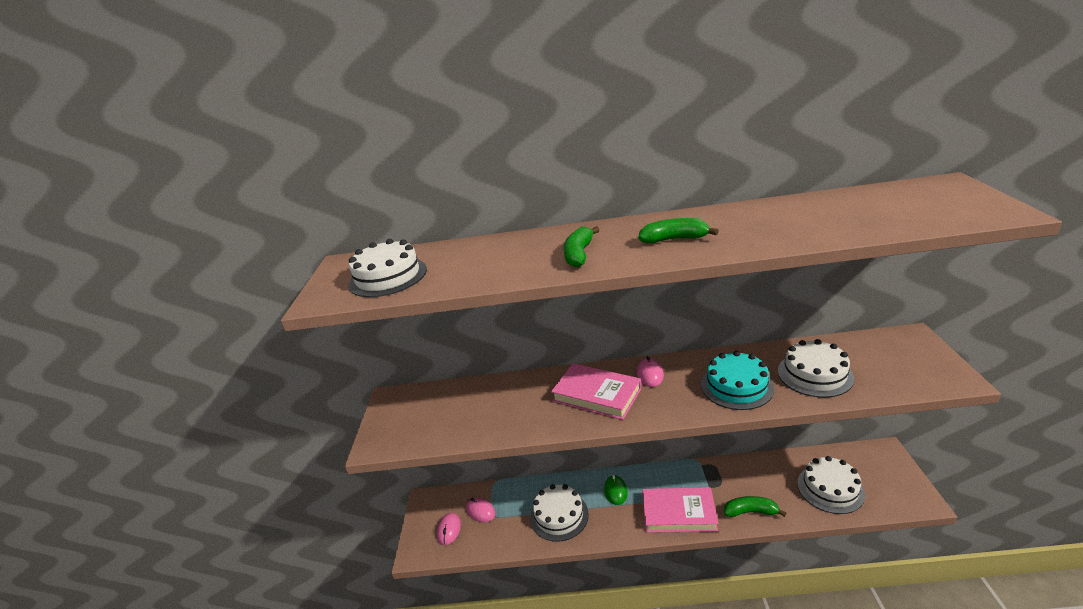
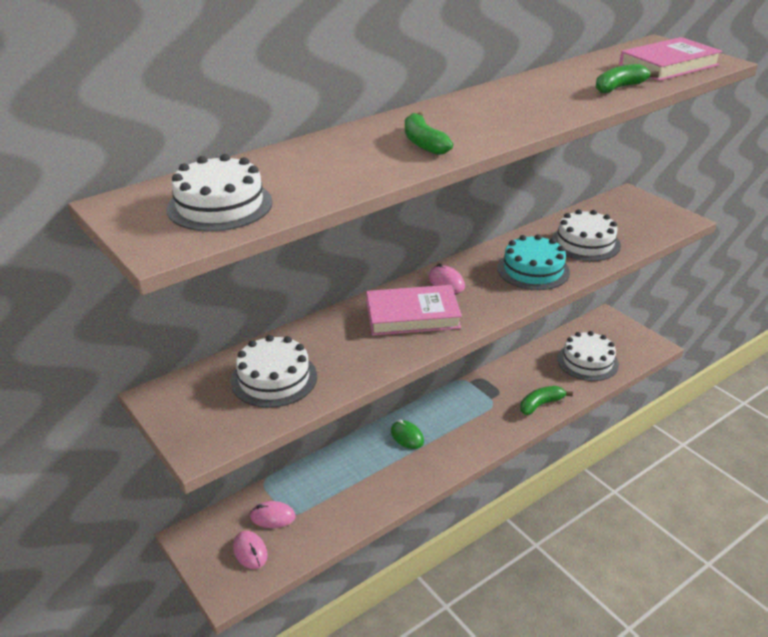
camera: 40 degrees left, 5 degrees up
white cake [530,484,589,542] -> white cake moved to [231,335,317,408]
green banana [639,218,719,243] -> green banana moved to [596,64,659,93]
pink book [642,487,718,533] -> pink book moved to [619,37,722,81]

